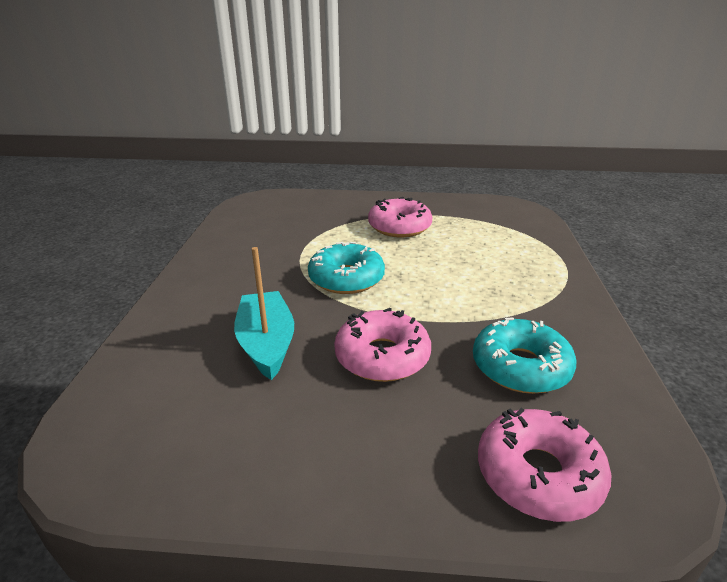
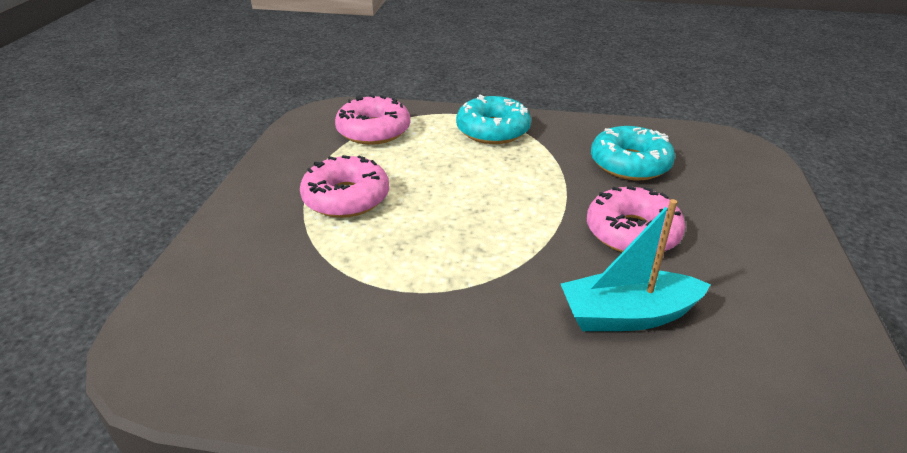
camera: 85 degrees left, 5 degrees up
turquoise donut [308,242,385,294] -> turquoise donut moved to [456,95,531,144]
pink donut [478,408,611,522] -> pink donut moved to [335,94,410,145]

